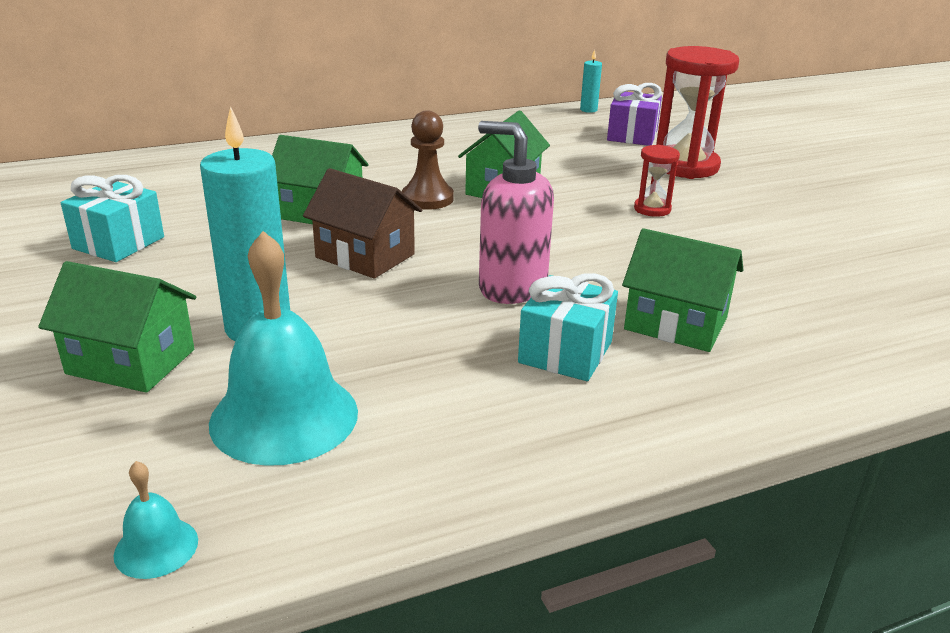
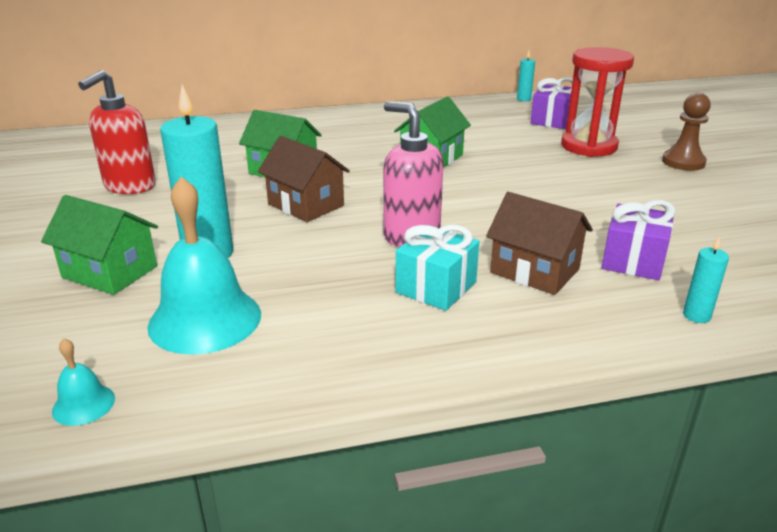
camera: 10 degrees right, 0 degrees up
turquoise gift [61,175,164,262] -> red soap dispenser [78,70,156,194]
brown pawn [402,110,454,210] -> brown pawn moved to [662,93,711,171]
green house [622,228,743,352] -> brown house [486,192,593,295]
red hourglass [634,145,680,217] -> none
none -> purple gift [602,200,676,280]
none -> turquoise candle [683,236,729,323]

